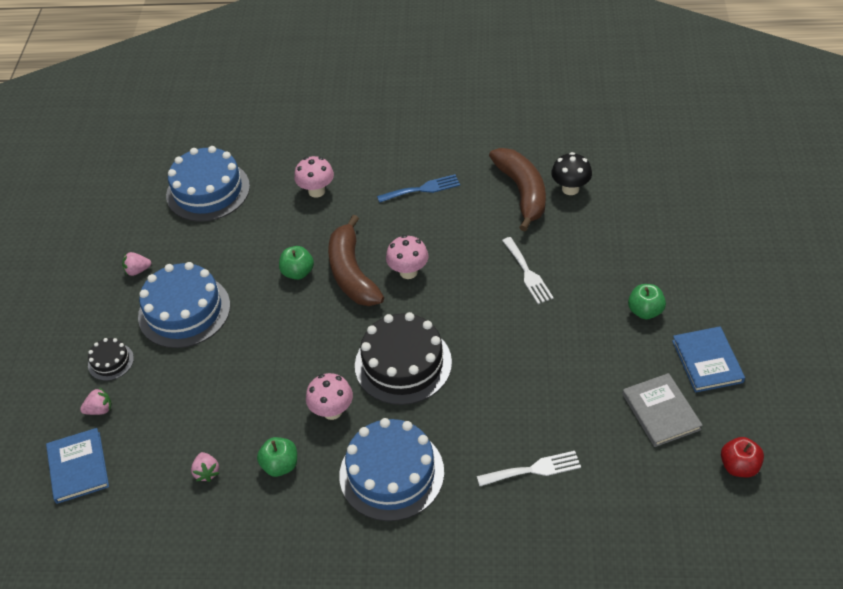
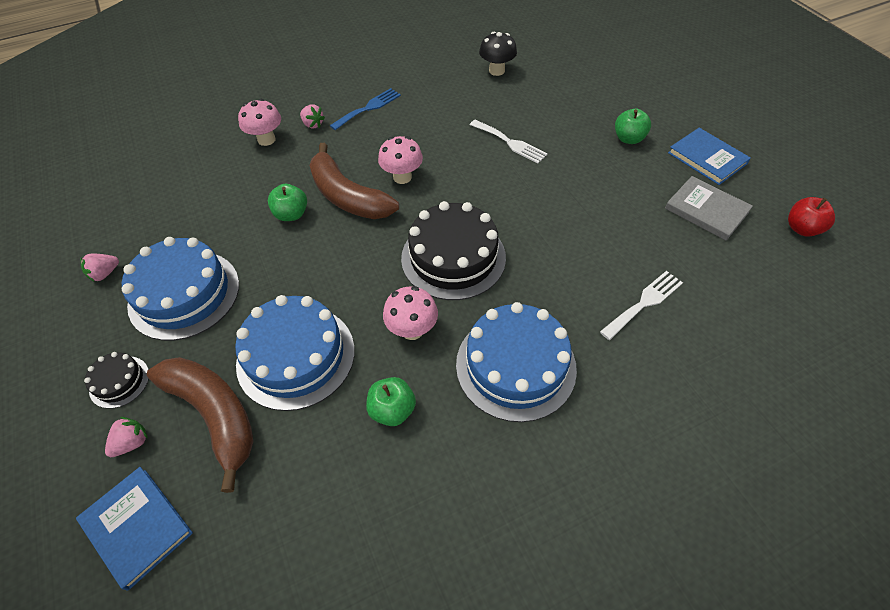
camera: 30 degrees left, 5 degrees up
blue cake [166,146,250,222] -> blue cake moved to [235,295,355,411]
pink strawberry [191,452,219,482] -> pink strawberry moved to [300,104,325,128]
brown banana [489,148,546,231] -> brown banana moved to [147,357,254,493]

